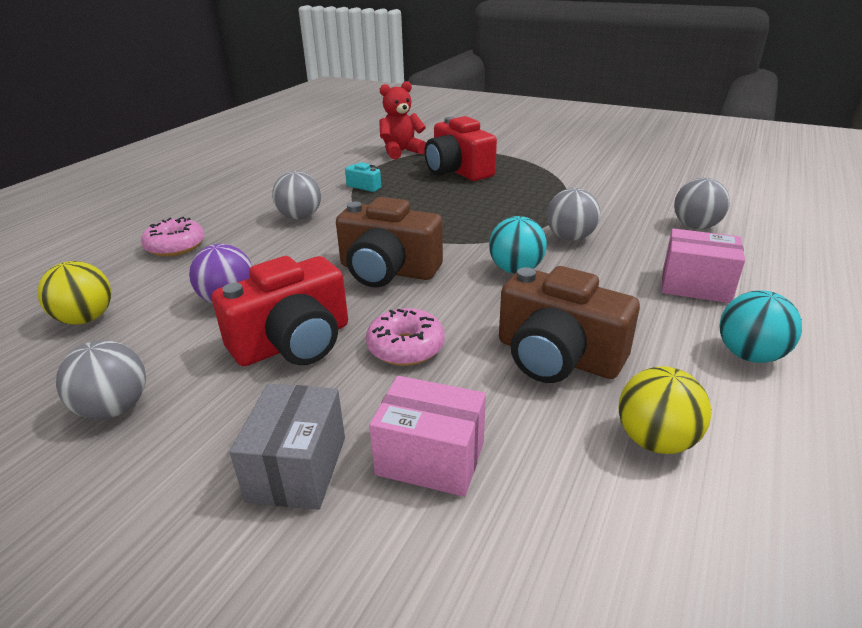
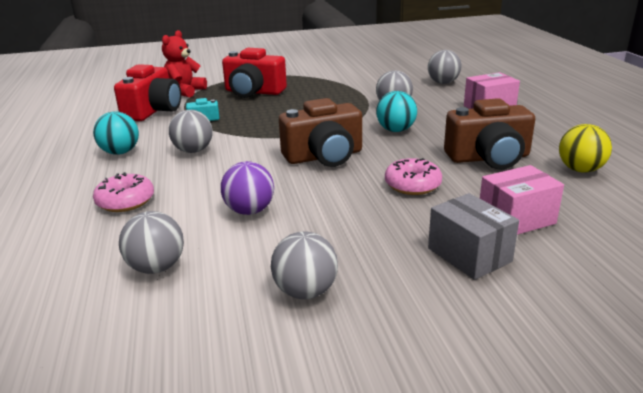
camera: 40 degrees left, 5 degrees down
yellow ball [38,261,111,325] -> grey ball [119,211,184,274]
red camera [212,256,348,366] -> red camera moved to [114,64,181,121]
turquoise ball [719,291,802,363] -> turquoise ball moved to [93,111,139,155]

